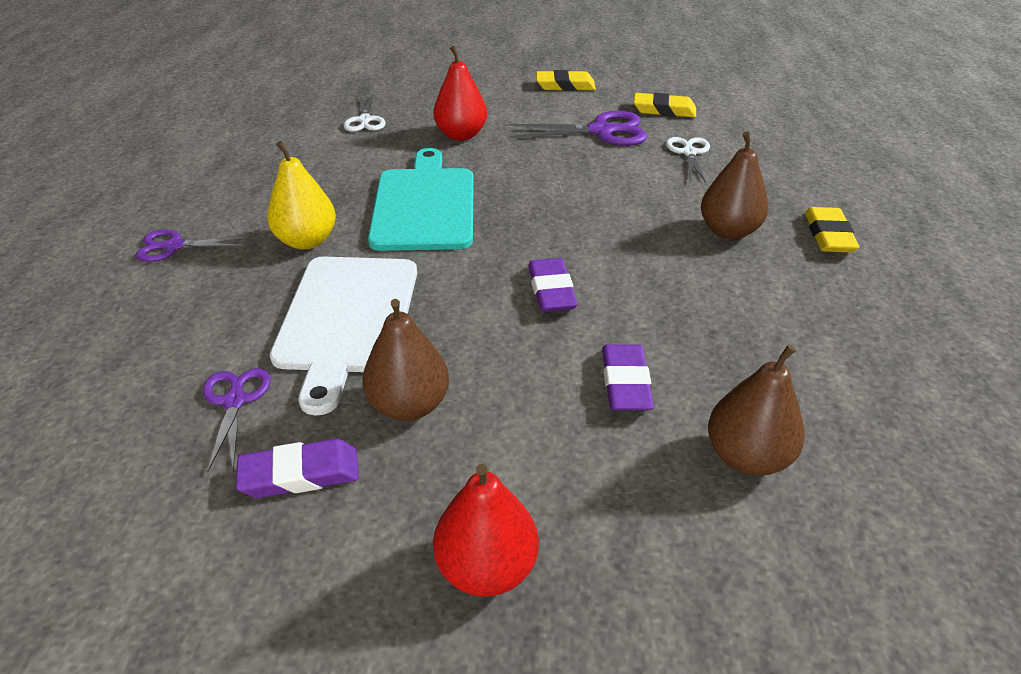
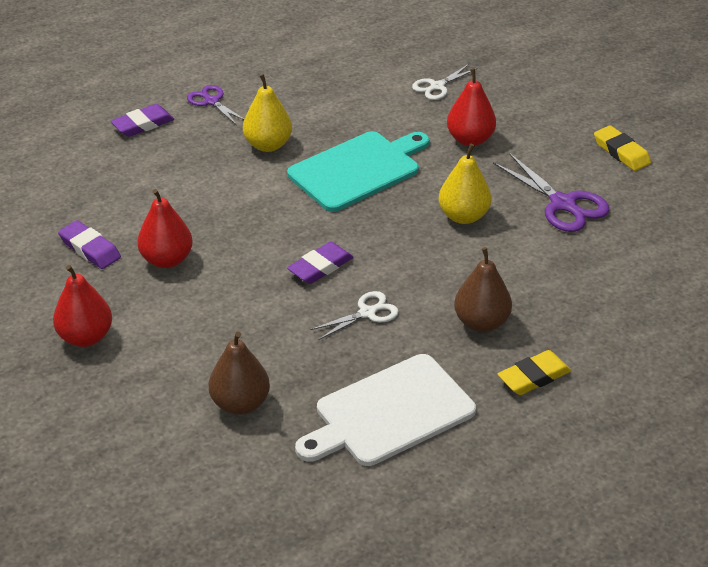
camera: 55 degrees right, 0 degrees up
purple scissors [203,368,271,473] -> none
white cutting board [270,257,417,415] -> white cutting board moved to [295,354,476,466]
brown pear [362,299,449,421] -> red pear [137,189,193,268]
purple eraser [602,344,654,411] -> purple eraser moved to [110,104,174,137]
yellow eraser [634,93,696,118] -> none
white scissors [666,137,710,183] -> white scissors moved to [310,291,399,340]
none -> yellow pear [439,144,491,224]

